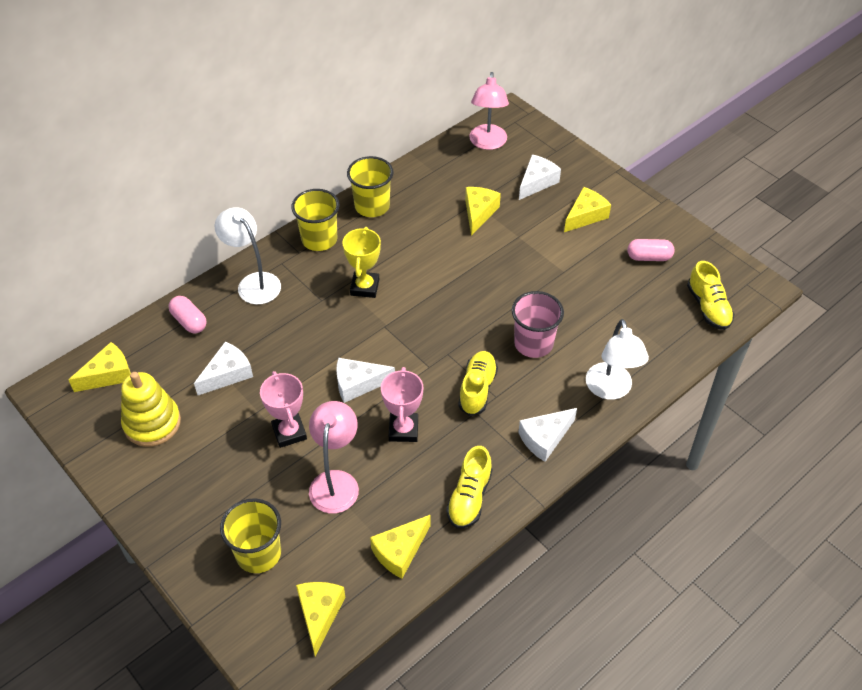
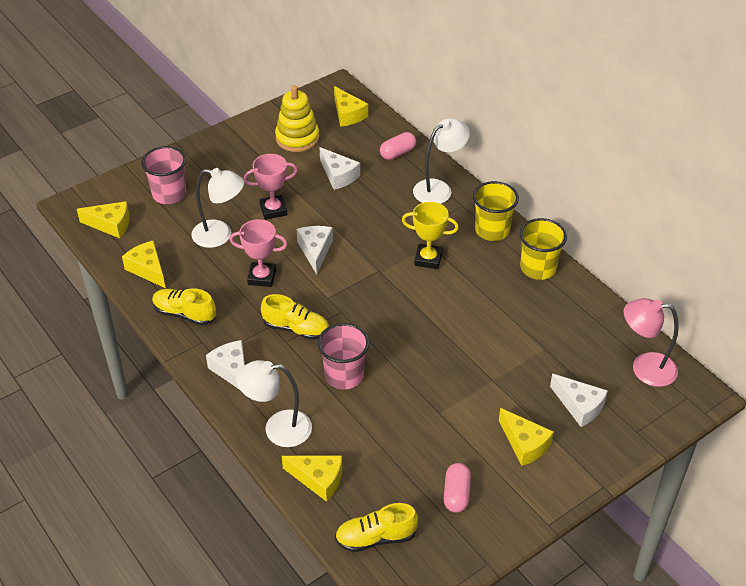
camera: 95 degrees right, 5 degrees down
yellow cup [220,498,281,573] -> pink cup [141,146,186,204]
pink lamp [309,401,359,513] -> white lamp [191,168,244,248]
yellow cheese [465,187,501,236] -> yellow cheese moved to [282,455,342,502]

